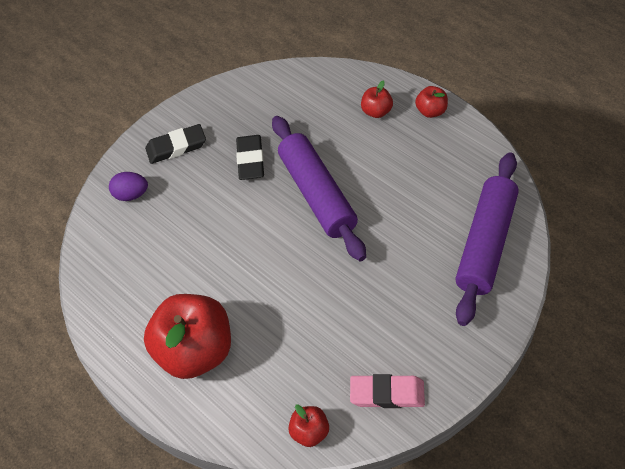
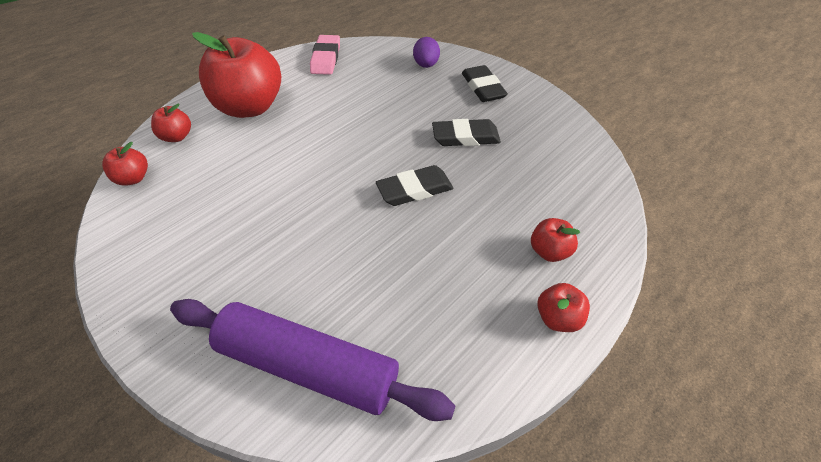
camera: 85 degrees right, 5 degrees down
purple rolling pin [272,116,366,261] -> black eraser [376,165,454,206]
pink eraser [350,374,425,408] -> pink eraser moved to [310,35,340,75]
none -> red apple [151,104,191,142]

